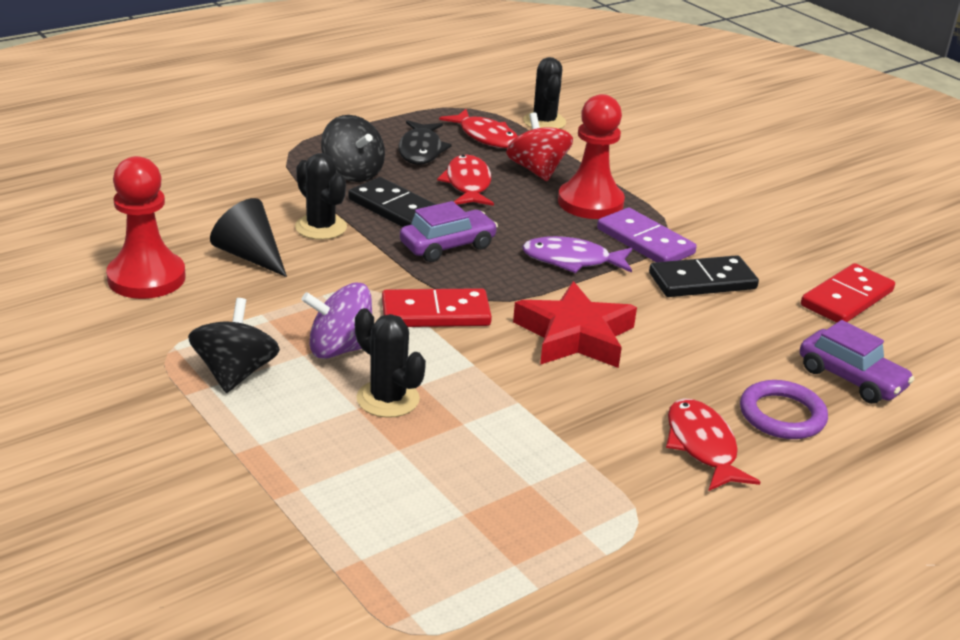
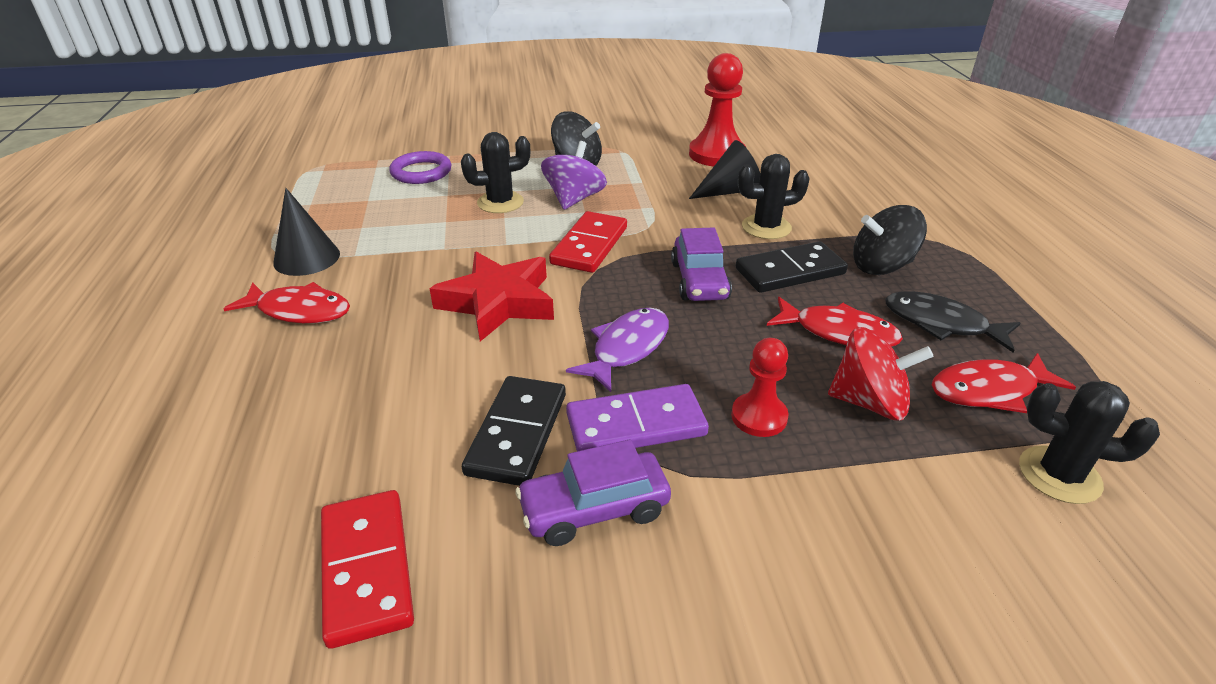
camera: 120 degrees right, 5 degrees up
red pawn [558,94,625,219] -> red pawn [731,338,789,437], size x0.59
purple ring [740,380,828,439] -> purple ring moved to [389,151,452,184]
purple car [800,320,914,404] -> purple car moved to [515,439,671,546]
none -> black cone [273,188,340,276]

